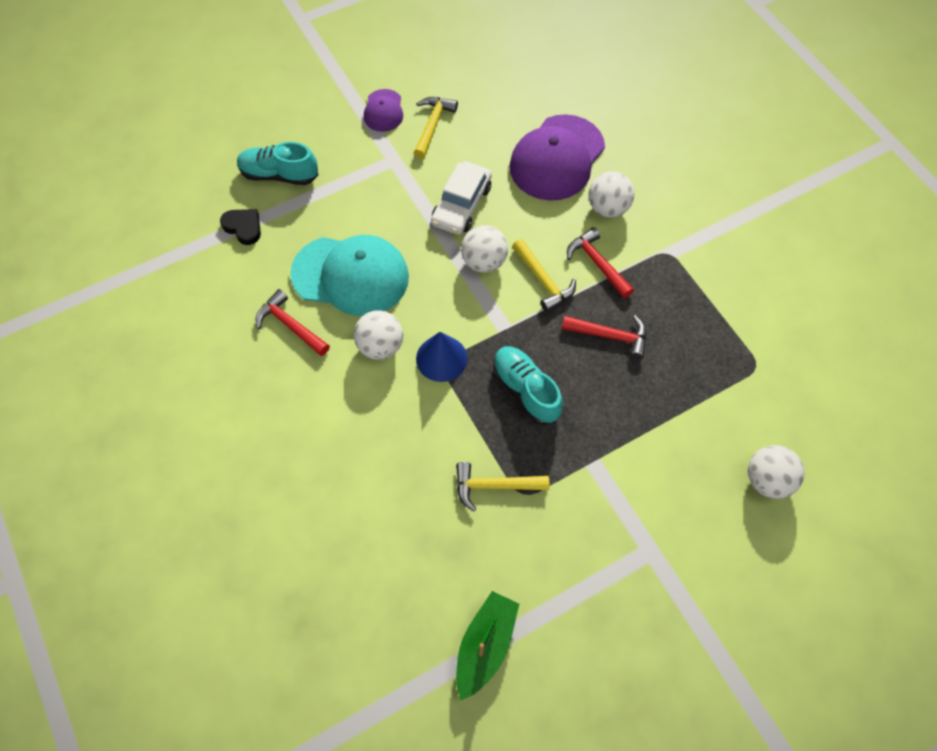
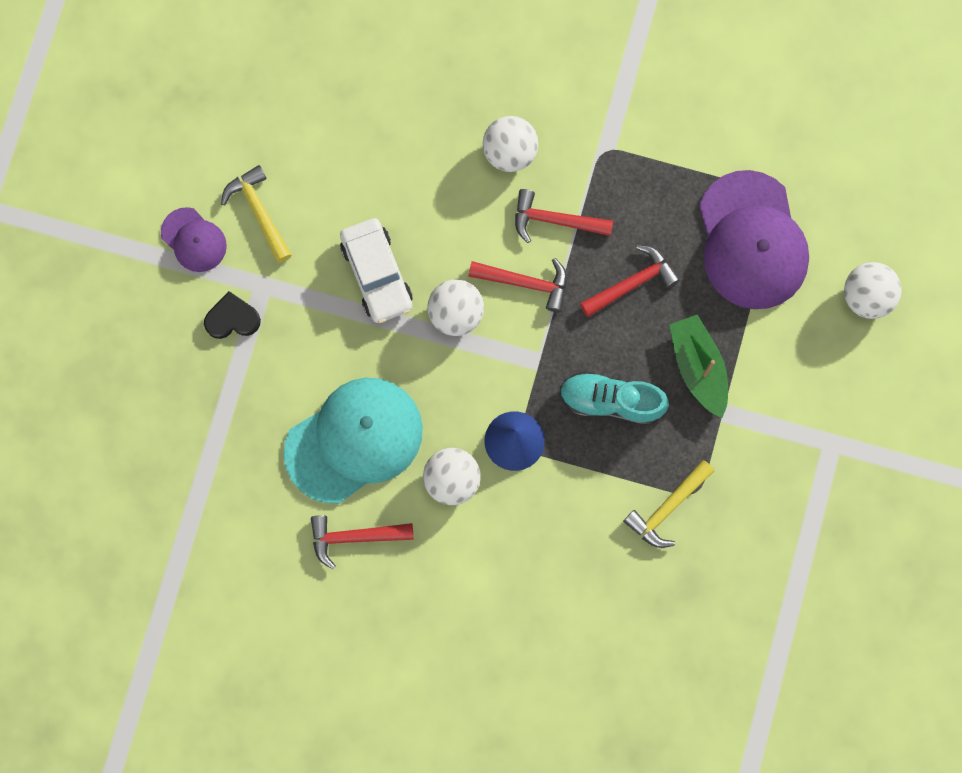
camera: 45 degrees left, 15 degrees up
black heart [220,209,261,245] -> black heart moved to [204,291,261,339]
turquoise shoe [237,142,318,185] -> none
green boat [456,591,519,700] -> green boat moved to [669,315,728,418]
purple cap [509,114,605,201] -> purple cap moved to [699,170,809,309]
yellow hammer [512,239,576,312] -> red hammer [468,258,567,312]

